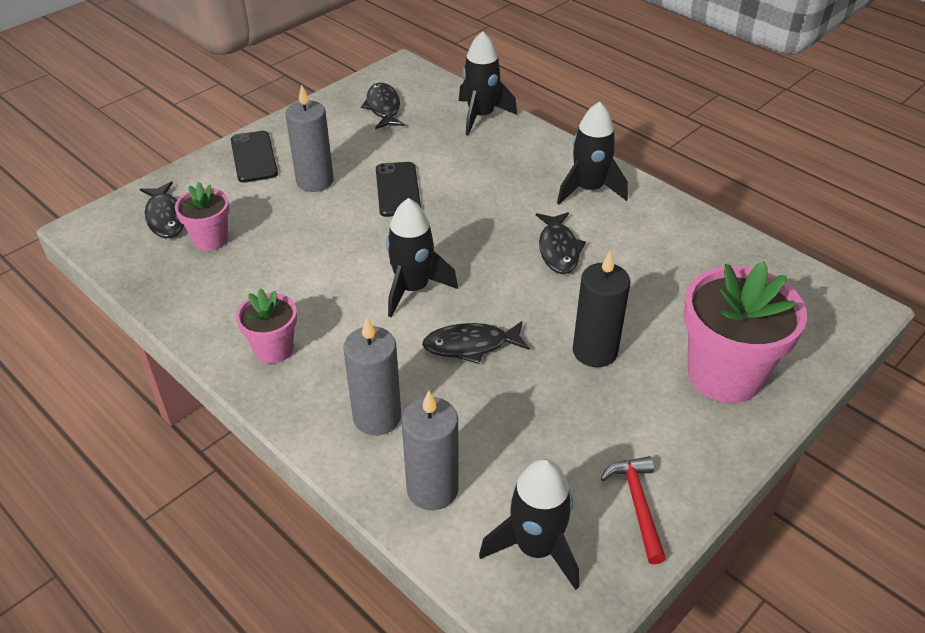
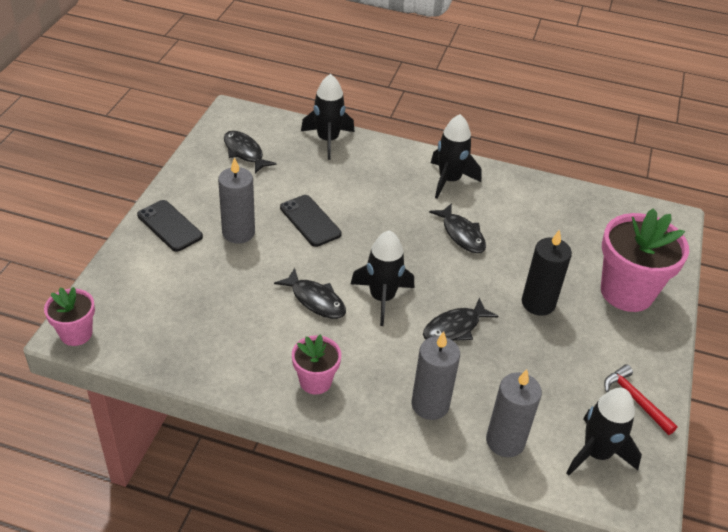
camera: 30 degrees left, 0 degrees up
black fish [140,181,184,238] -> black fish moved to [274,268,346,319]
pink flower pot [175,182,230,251] -> pink flower pot moved to [44,287,95,346]

